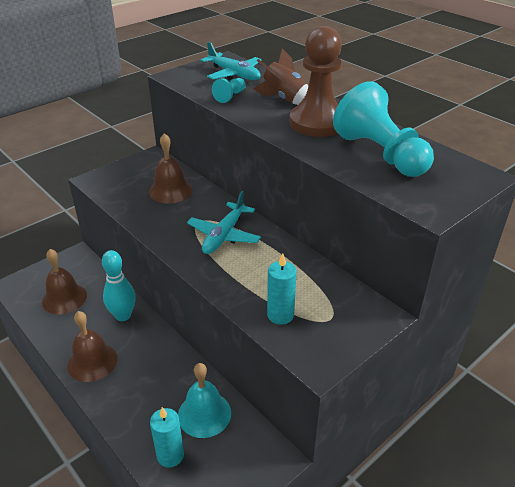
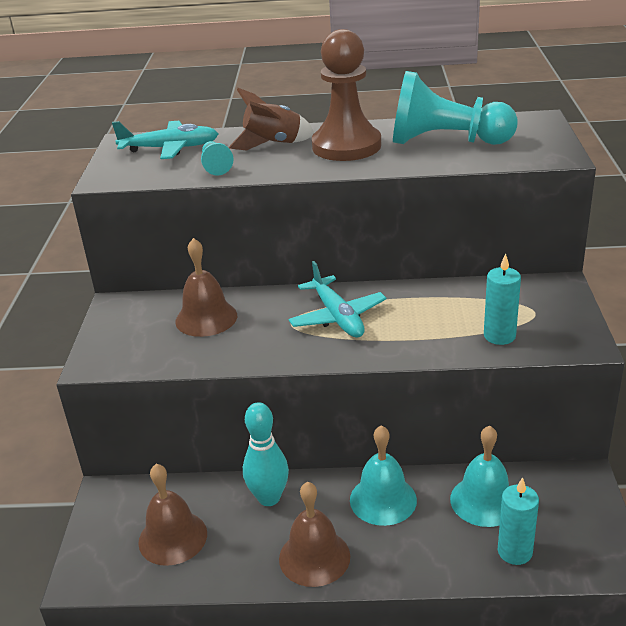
camera: 45 degrees left, 5 degrees down
none -> turquoise bell [350,425,417,526]

